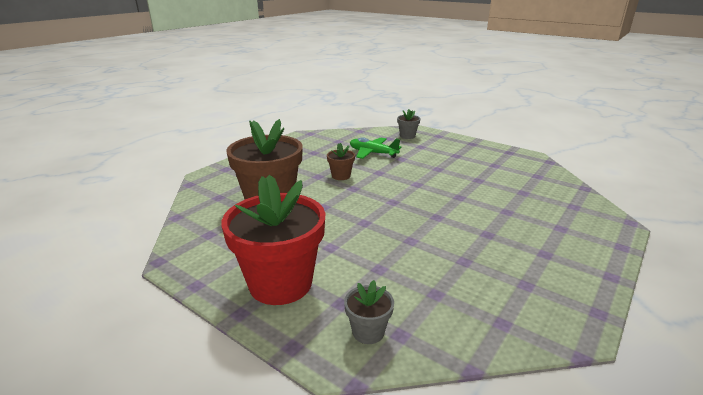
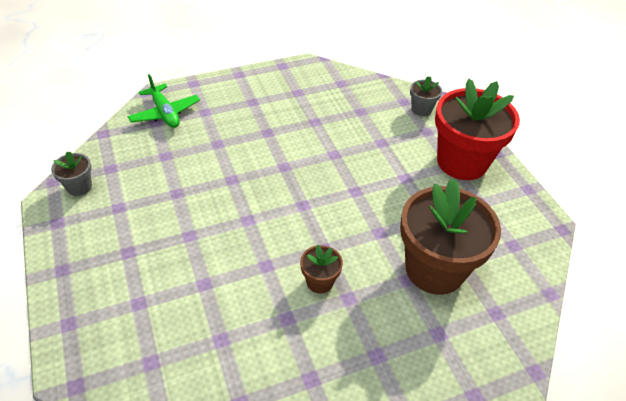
camera: 150 degrees left, 20 degrees up
green plane [350,137,401,159] -> green plane moved to [128,74,200,128]
grey flower pot [397,109,420,139] -> grey flower pot moved to [51,152,92,196]

